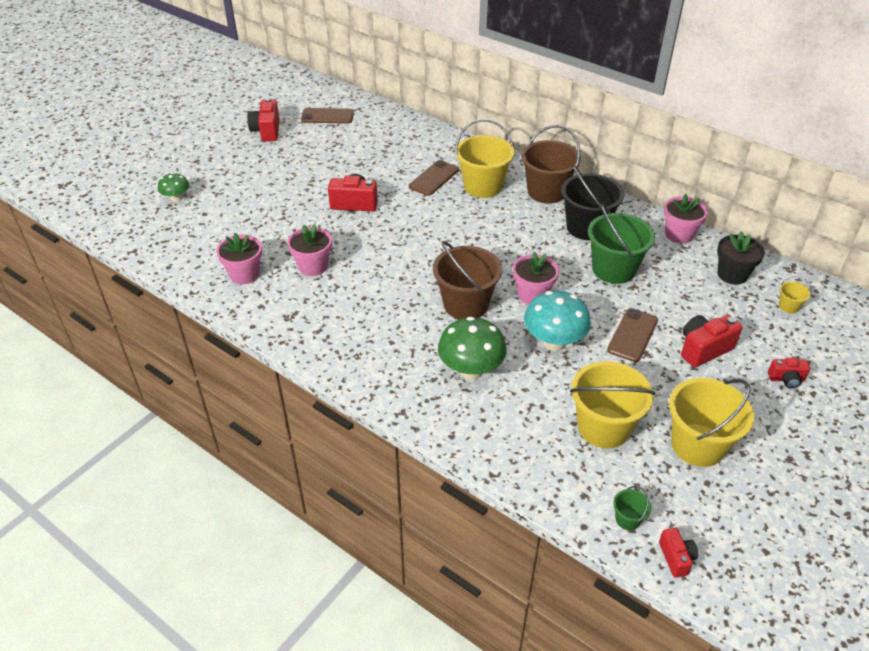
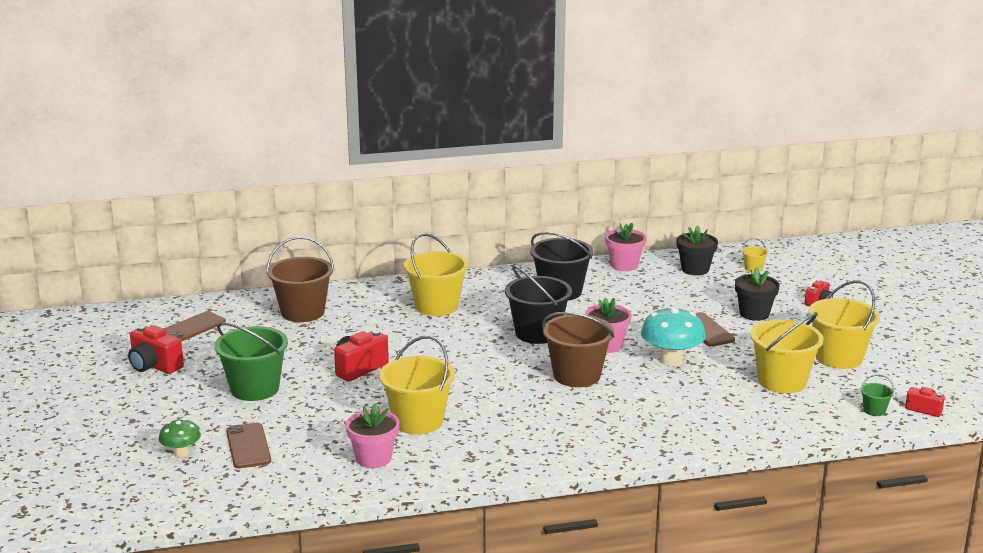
camera: 50 degrees left, 20 degrees down
pink flower pot [287,224,332,276] -> yellow bucket [379,336,455,434]
brown phone [409,160,459,196] -> brown phone moved to [226,423,271,468]
green mushroom [438,317,507,380] -> none
brown bucket [521,125,581,204] -> brown bucket moved to [266,236,334,322]
green bucket [588,204,655,284] -> green bucket moved to [214,322,288,401]
red camera [681,315,742,368] -> black flower pot [735,267,780,321]
none -> black bucket [505,265,572,344]

